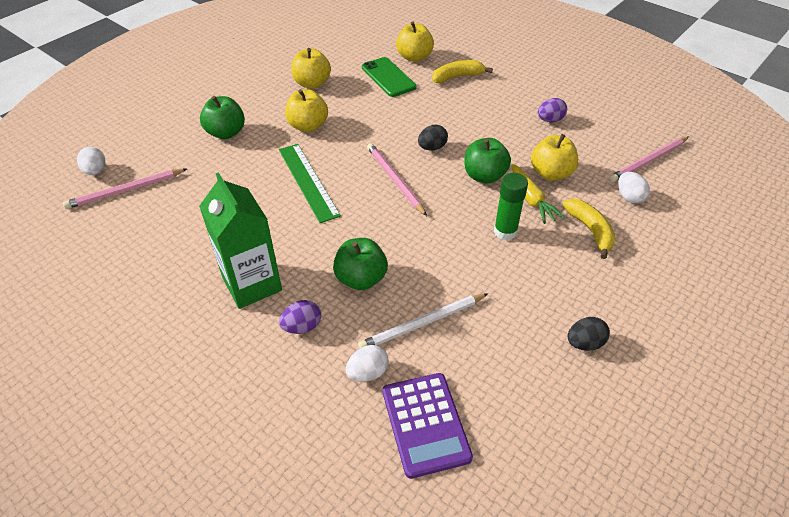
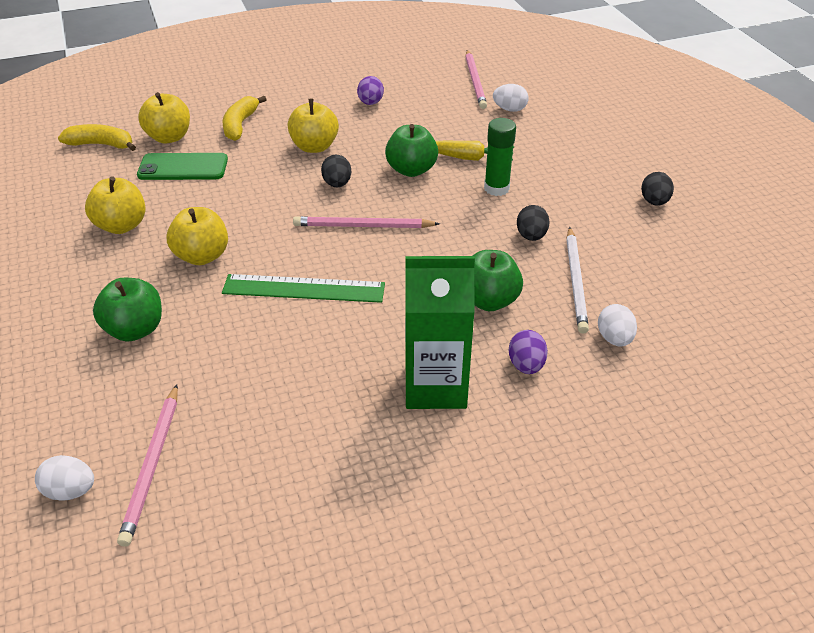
camera: 60 degrees left, 5 degrees down
purple calculator [383,373,473,479] -> none
yellow apple [531,134,578,181] -> yellow apple moved to [287,99,339,153]
yellow banana [563,199,616,259] -> yellow banana moved to [58,124,136,151]
none -> black egg [517,205,550,241]

